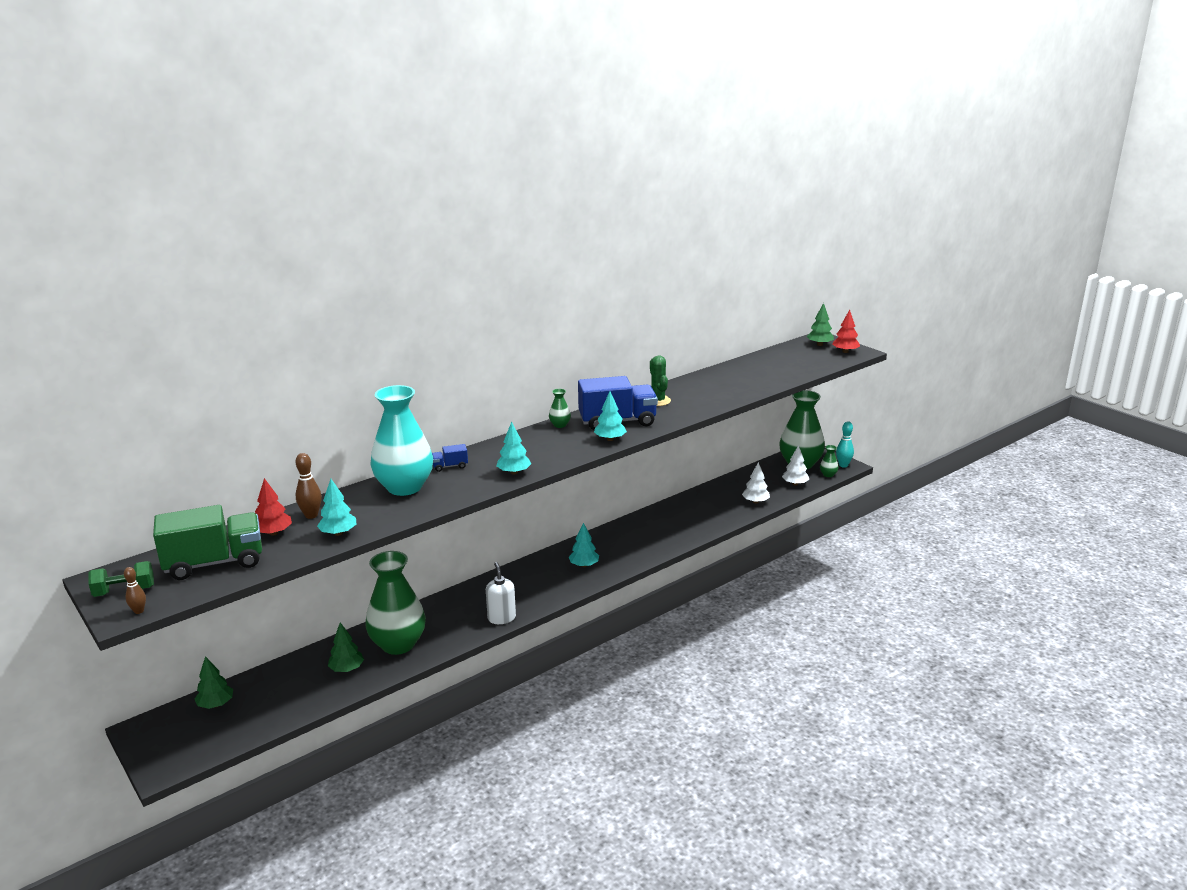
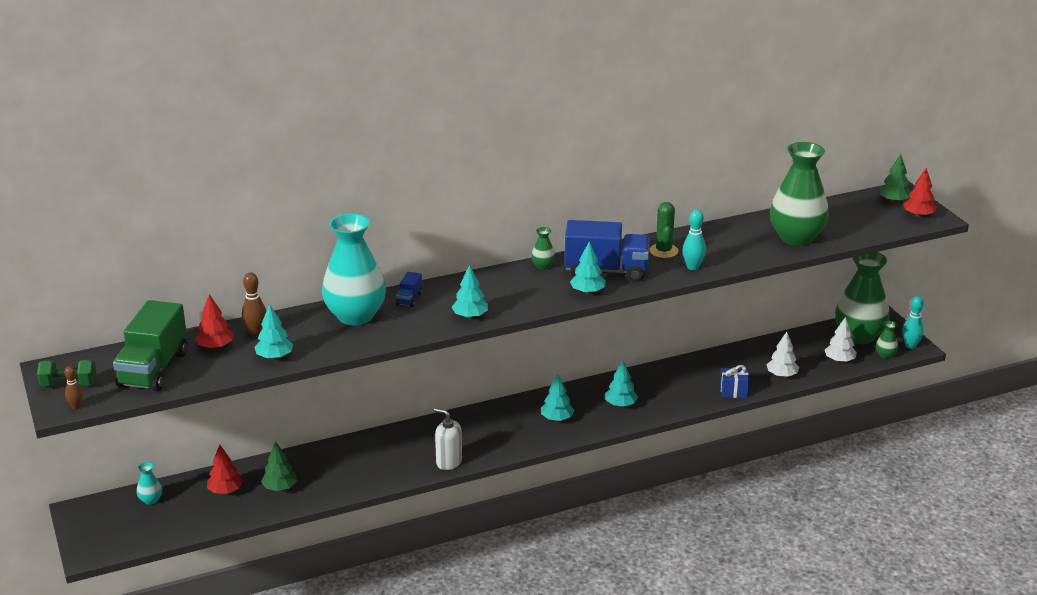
camera: 15 degrees right, 5 degrees up
green truck [153,505,262,580] -> green truck turned 105 degrees clockwise [113,300,187,391]
green tree [195,656,233,709] -> turquoise vase [137,462,162,505]
green vase [365,551,426,655] -> green vase moved to [770,142,829,246]
blue truck [432,444,468,472] -> blue truck turned 75 degrees counterclockwise [396,272,422,307]
white soap dispenser [486,562,516,624] -> white soap dispenser turned 60 degrees counterclockwise [434,408,462,470]
none -> red tree [207,445,243,494]
none -> turquoise tree [605,360,638,407]
none -> turquoise bowling pin [682,210,706,270]
none -> blue gift [720,365,749,398]

